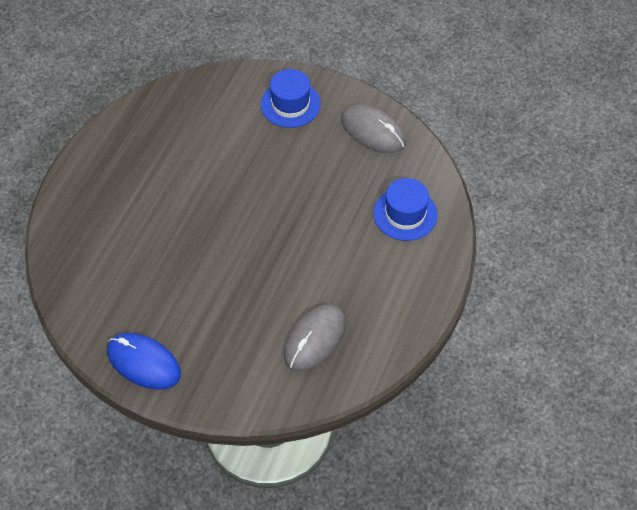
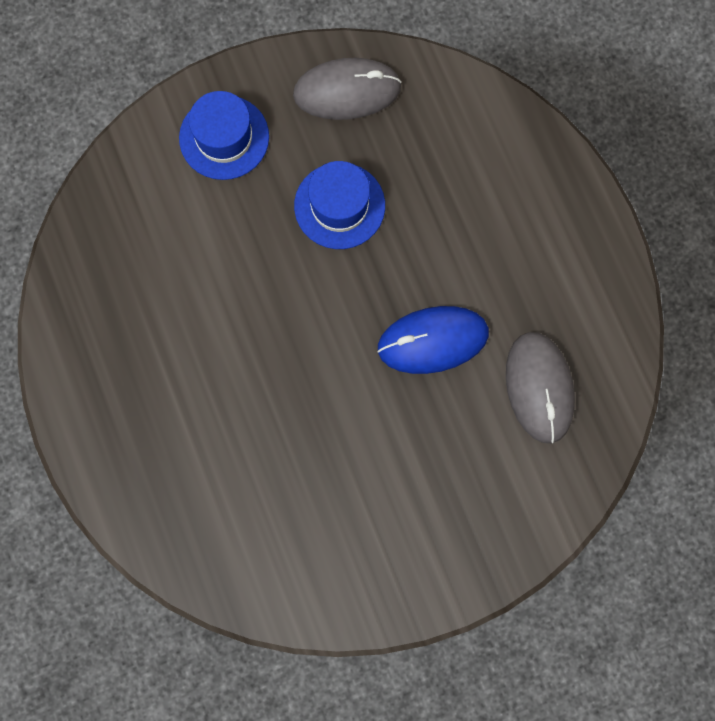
camera: 45 degrees left, 20 degrees up
blue mouse [107,333,181,390] -> blue mouse moved to [377,306,489,374]
blue hat [373,178,438,241] -> blue hat moved to [294,161,385,249]

